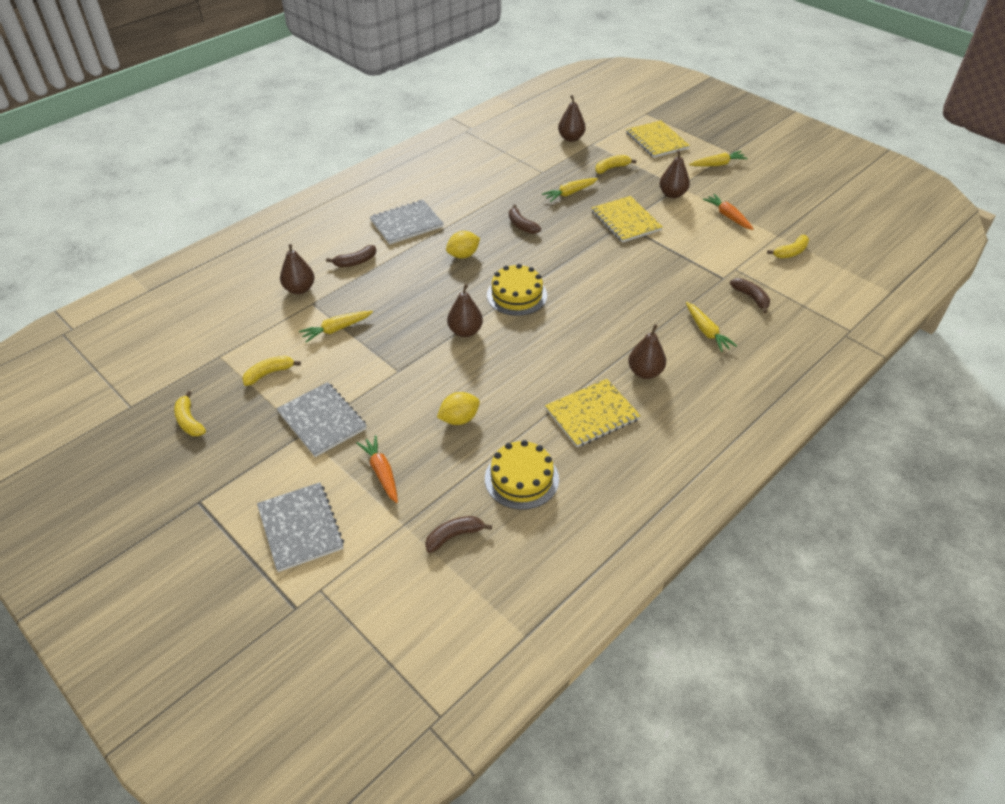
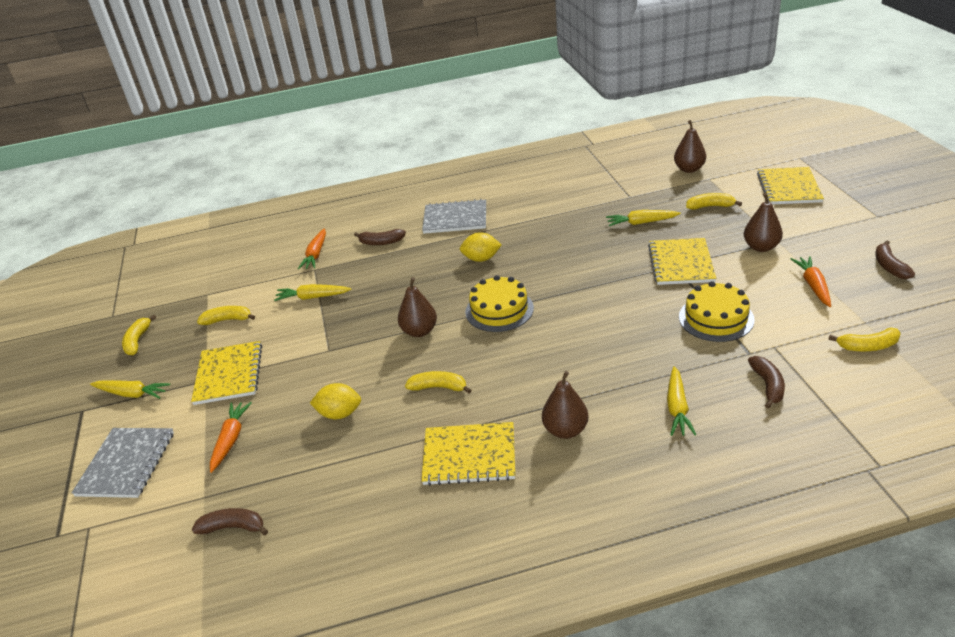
camera: 35 degrees right, 10 degrees down
grey notebook [276,382,367,457] -> yellow notebook [191,341,262,405]
brown pear [280,244,315,294] -> orange carrot [298,229,326,269]
yellow cake [485,440,559,510] -> yellow cake moved to [679,281,755,342]
brown banana [509,205,541,234] -> brown banana moved to [875,240,915,279]
yellow carrot [689,151,748,166] -> yellow carrot moved to [90,380,170,399]
none -> yellow banana [405,371,472,394]

